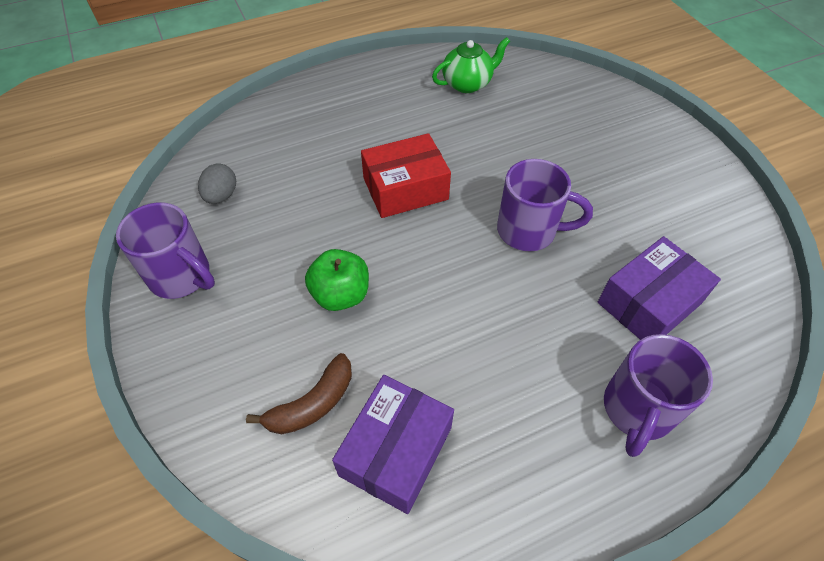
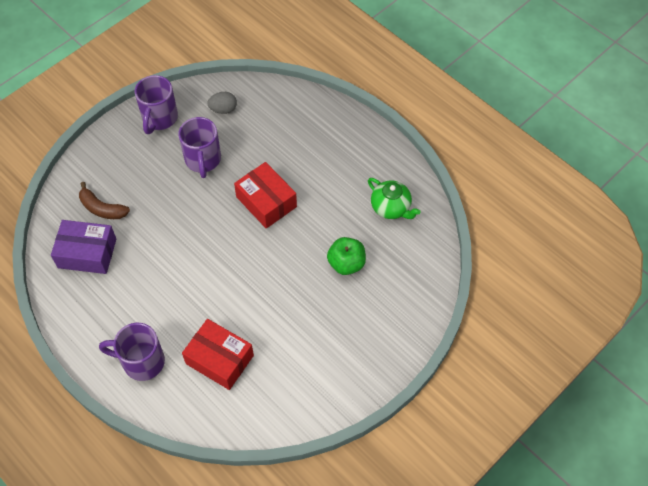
camera: 70 degrees right, 5 degrees up
green apple [305,249,369,311] -> green apple moved to [327,237,366,275]
purple mug [497,159,593,251] -> purple mug moved to [178,117,221,178]
purple box [598,236,721,340] -> red box [182,319,254,390]

